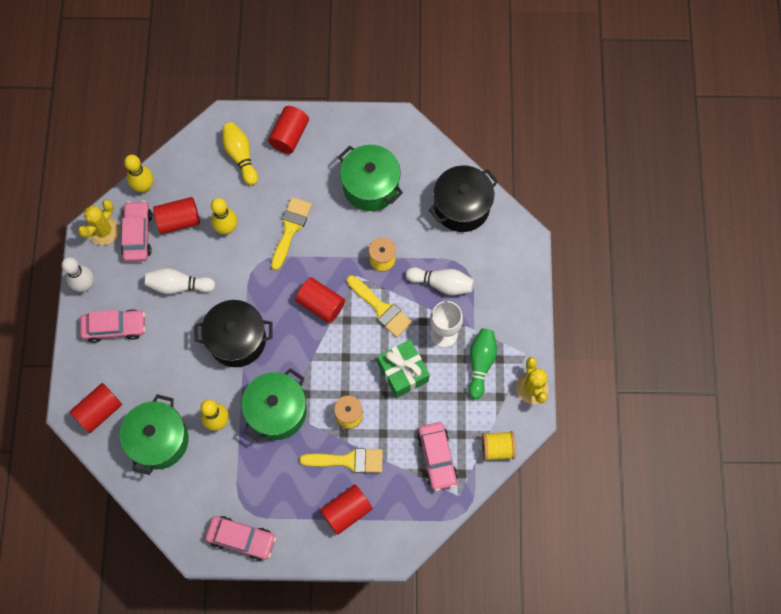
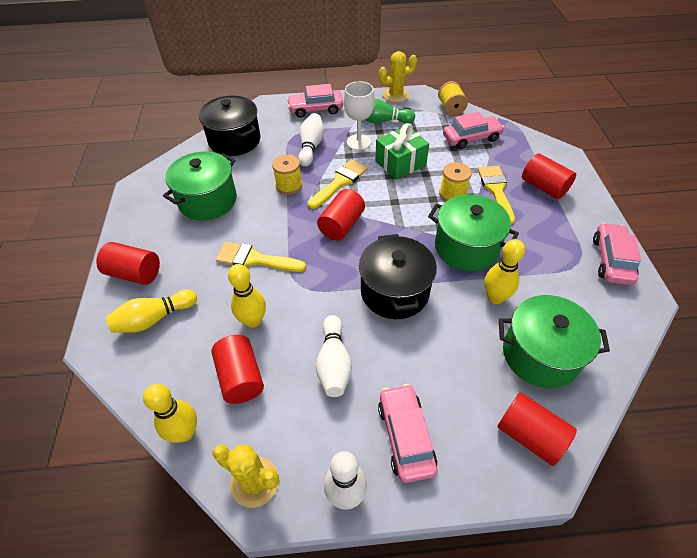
camera: 95 degrees left, 20 degrees down
pink car [121,200,152,262] -> pink car moved to [287,84,343,118]

